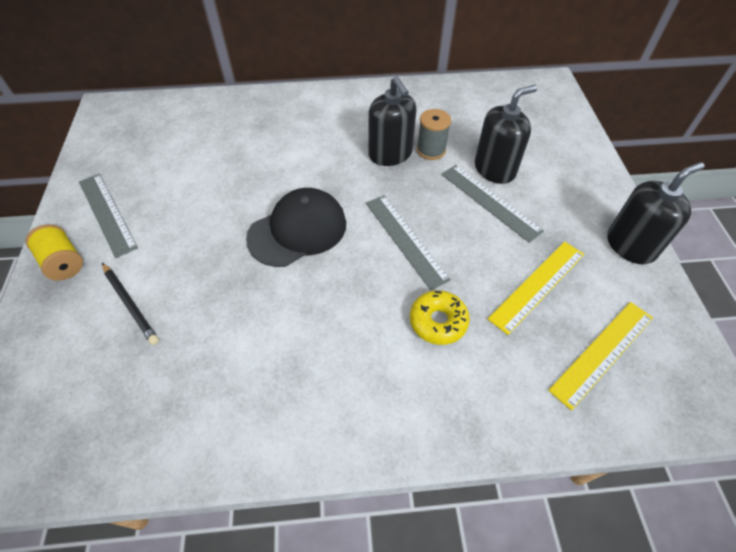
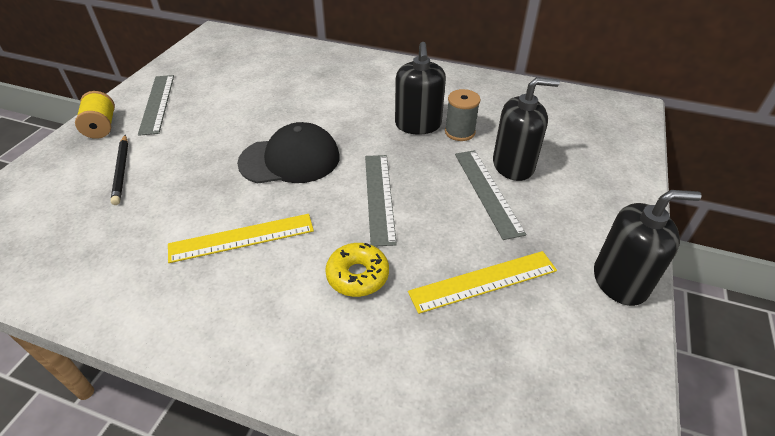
camera: 25 degrees right, 10 degrees down
yellow ruler [548,302,653,411] -> yellow ruler moved to [168,214,314,263]

